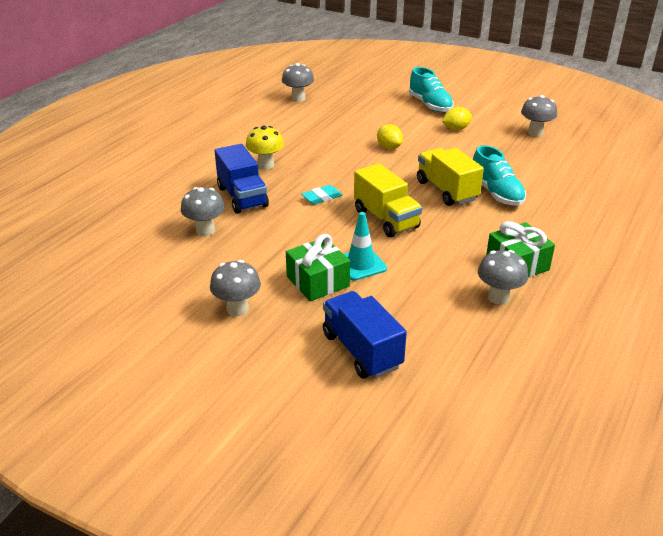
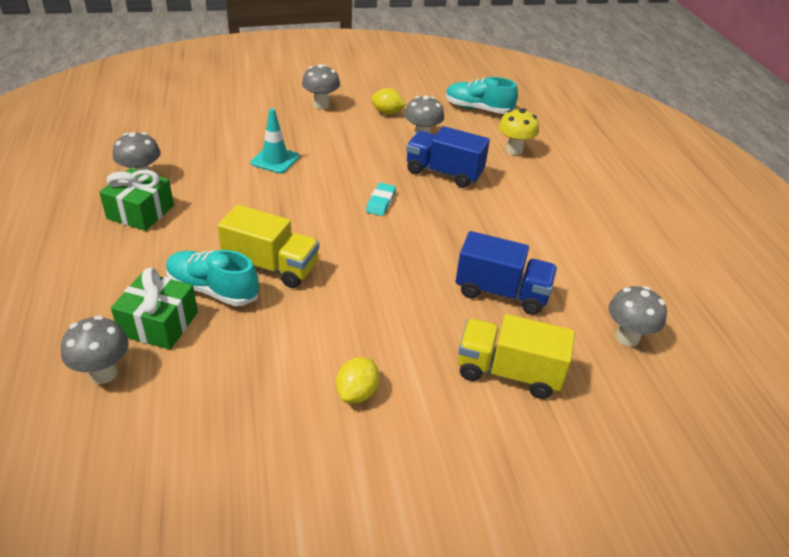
camera: 135 degrees right, 5 degrees up
yellow mushroom [246,125,284,170] -> yellow mushroom moved to [498,108,539,155]
green gift [286,234,350,301] -> green gift moved to [111,267,198,350]
blue truck [323,291,407,379] -> blue truck moved to [456,231,557,315]
yellow truck [354,163,422,237] -> yellow truck moved to [458,314,575,399]
yellow lemon [377,124,403,150] -> yellow lemon moved to [371,88,406,115]
turquoise shoe [409,67,454,112] -> turquoise shoe moved to [446,77,518,114]
grey mushroom [521,95,557,137] -> grey mushroom moved to [61,315,128,384]

